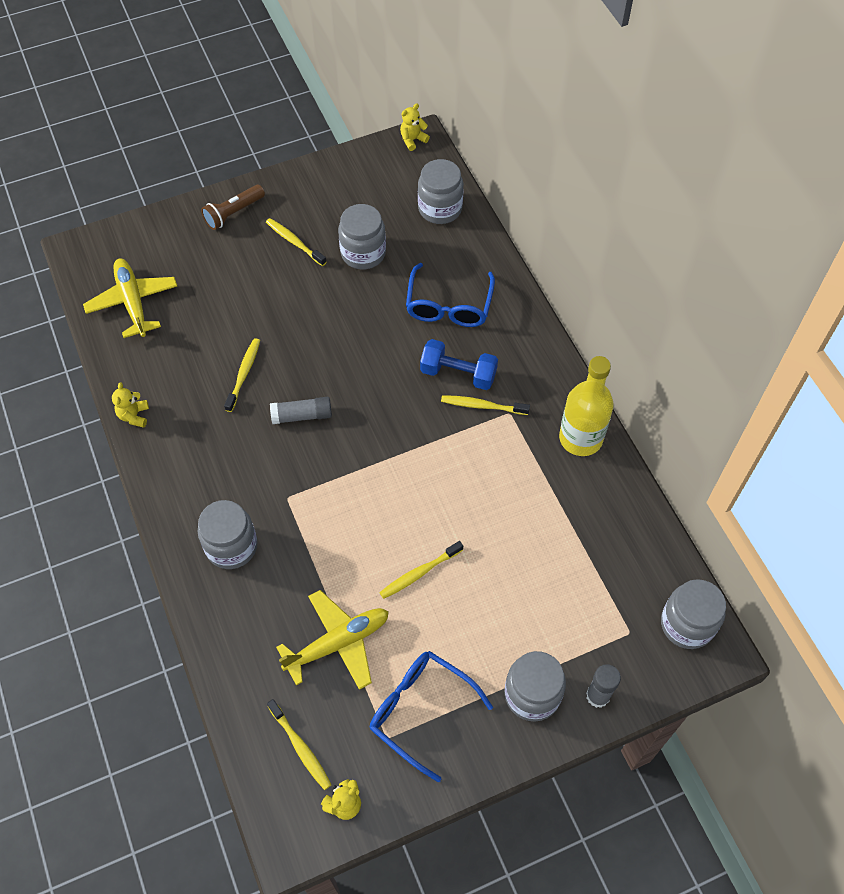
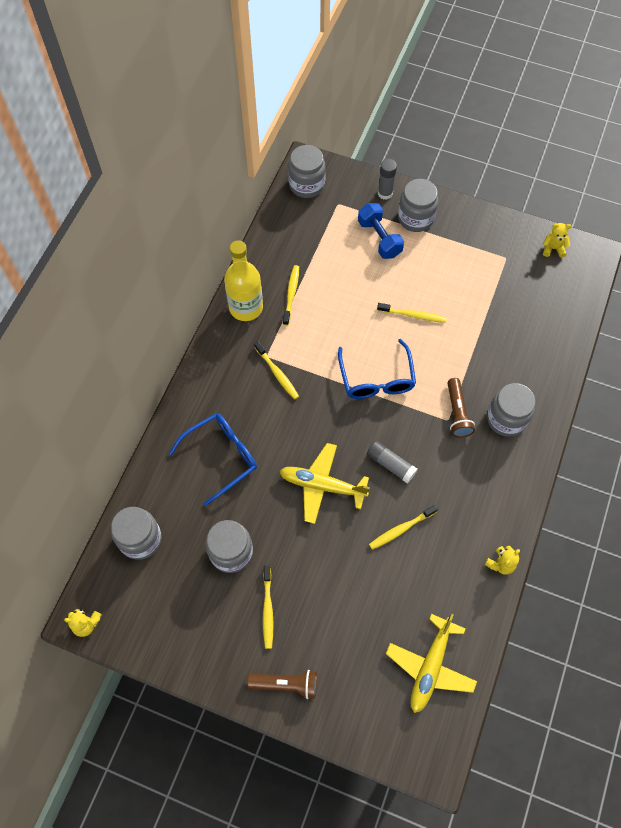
camera: 135 degrees left, 5 degrees up
yellow toothbrush [267,699,332,790] -> yellow toothbrush moved to [283,265,299,326]
yellow plane [276,590,389,690] -> yellow plane moved to [280,443,370,524]
blue glasses [370,651,493,782] -> blue glasses moved to [338,339,416,399]
blue dumbbell [420,339,498,390] -> blue dumbbell moved to [358,203,404,259]
none -> brown flashlight [448,378,475,438]

